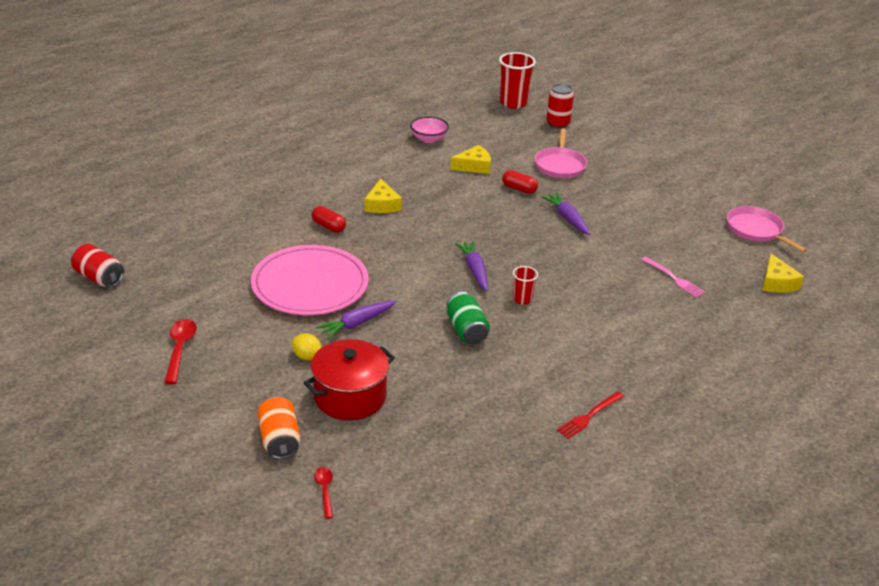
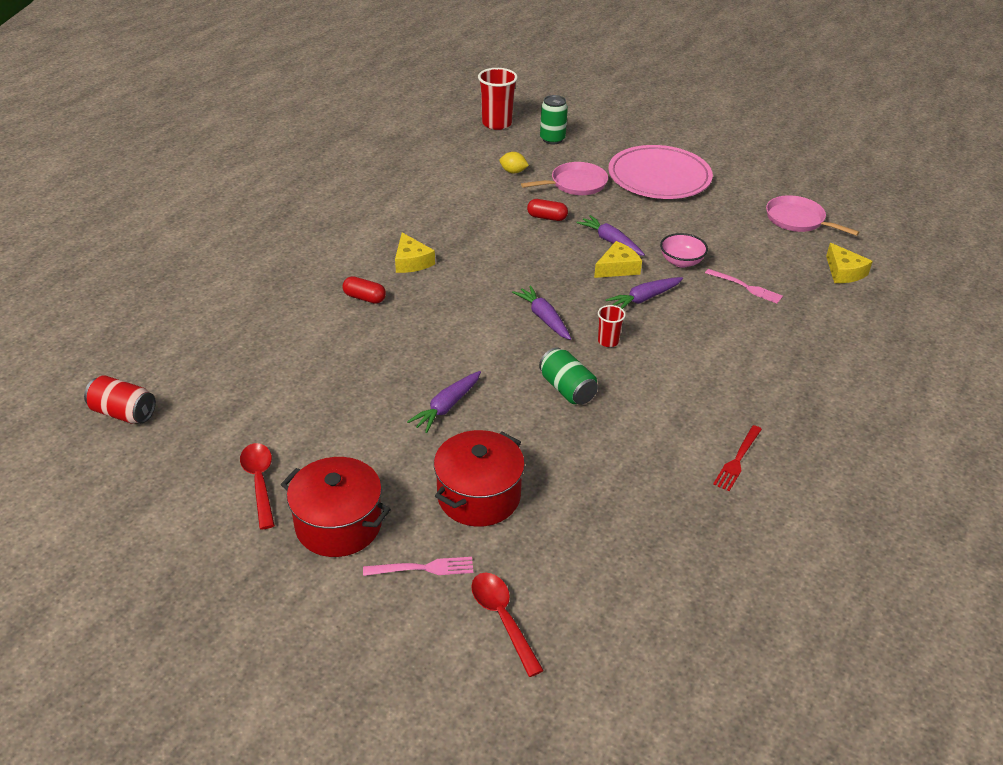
camera: 15 degrees left, 5 degrees up
pink plate [251,245,369,315] -> pink plate moved to [608,145,713,199]
orange can [257,396,300,459] -> pink fork [363,557,473,576]
yellow lemon [292,333,322,360] -> yellow lemon moved to [500,152,529,174]
red spoon [314,467,333,519] -> red spoon [471,573,544,677], size x1.64
pink bowl [410,116,449,143] -> pink bowl moved to [660,233,708,268]
yellow cheese [450,145,491,174] -> yellow cheese moved to [594,241,642,278]
pink pan [535,128,587,178] -> pink pan turned 105 degrees counterclockwise [521,162,608,195]
red can [546,84,574,129] -> green can [540,95,568,144]
none -> red pot [281,457,391,557]
none -> purple carrot [606,277,683,309]

